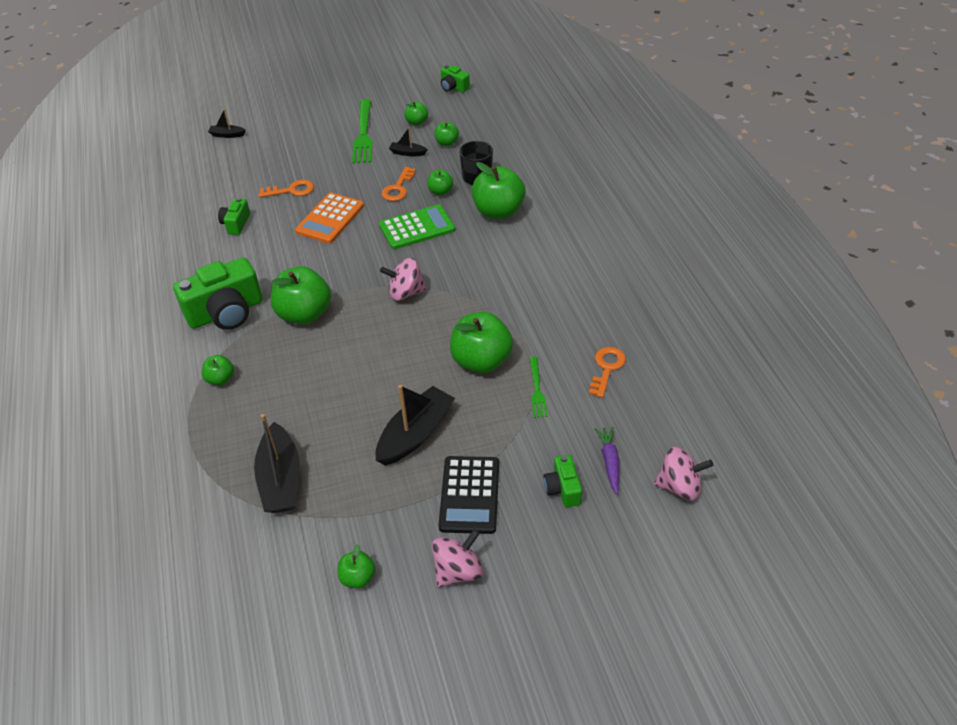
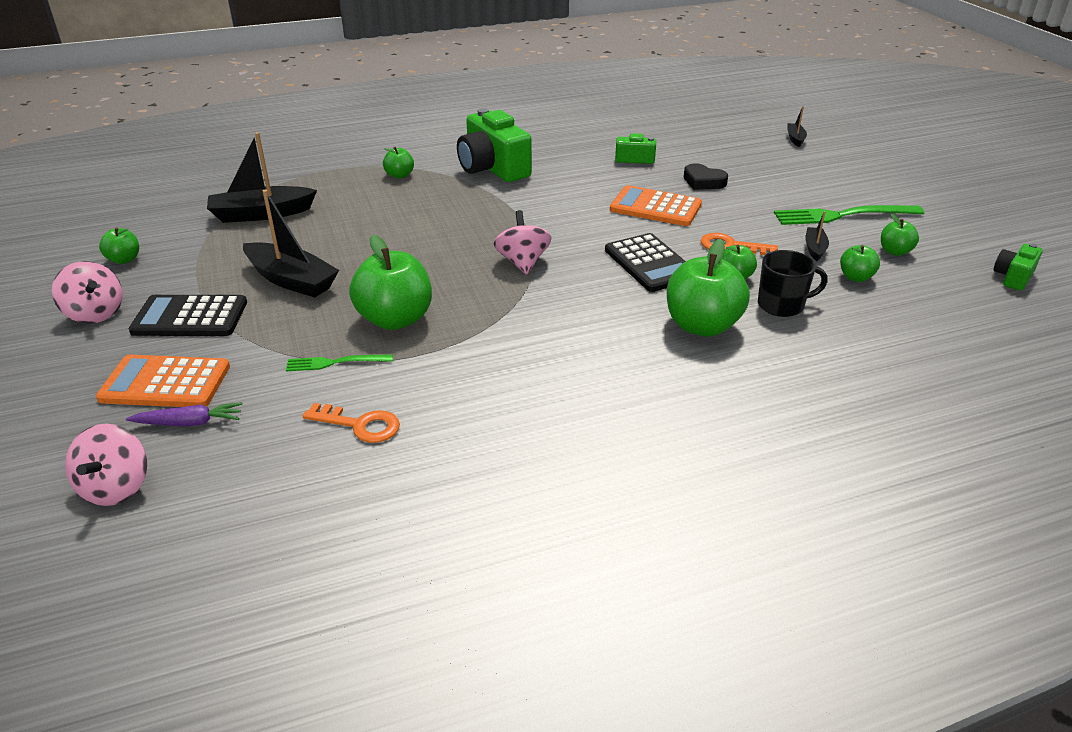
camera: 85 degrees right, 10 degrees down
orange key [259,180,314,198] -> black heart [684,163,728,190]
green apple [271,266,331,324] -> none
green calculator [379,204,455,249] -> black calculator [605,233,686,292]
green camera [544,455,582,507] -> orange calculator [96,355,230,407]

